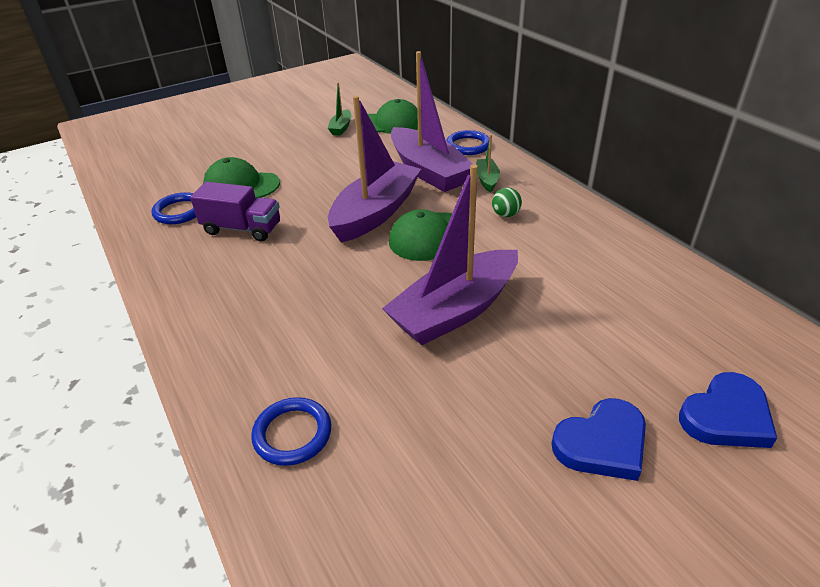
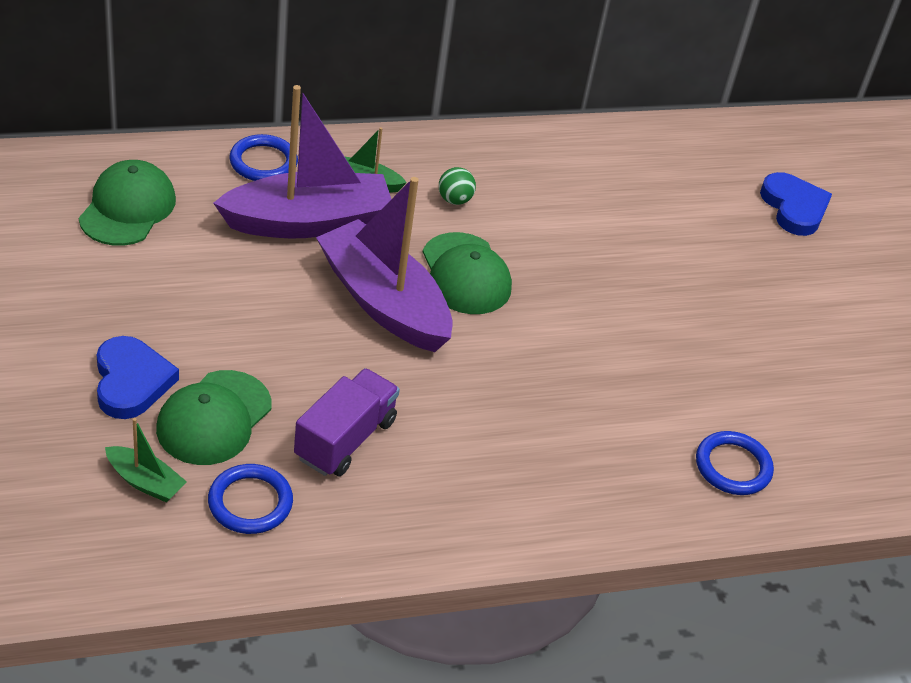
camera: 80 degrees left, 5 degrees up
green boat [328,82,352,136] -> green boat moved to [105,418,187,502]
purple boat [382,164,518,345] -> none
blue heart [552,398,646,481] -> blue heart moved to [97,336,179,419]

